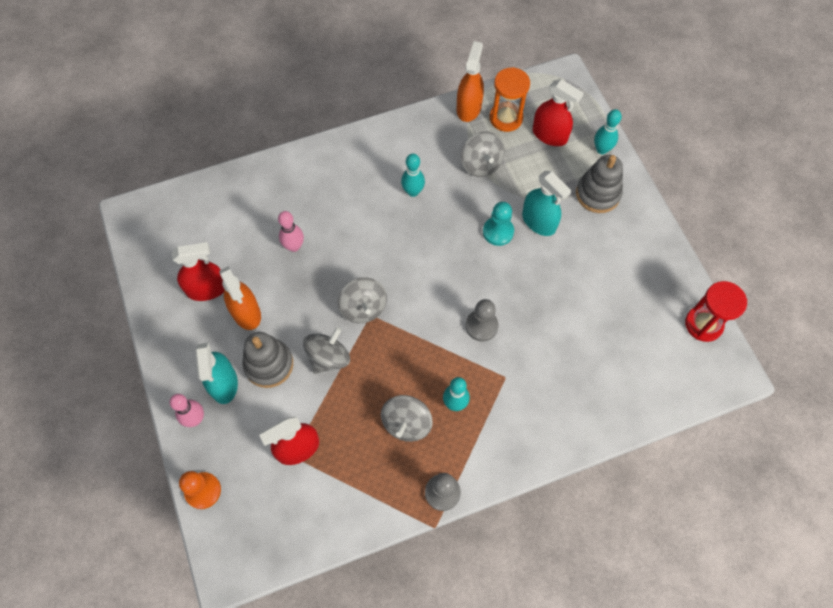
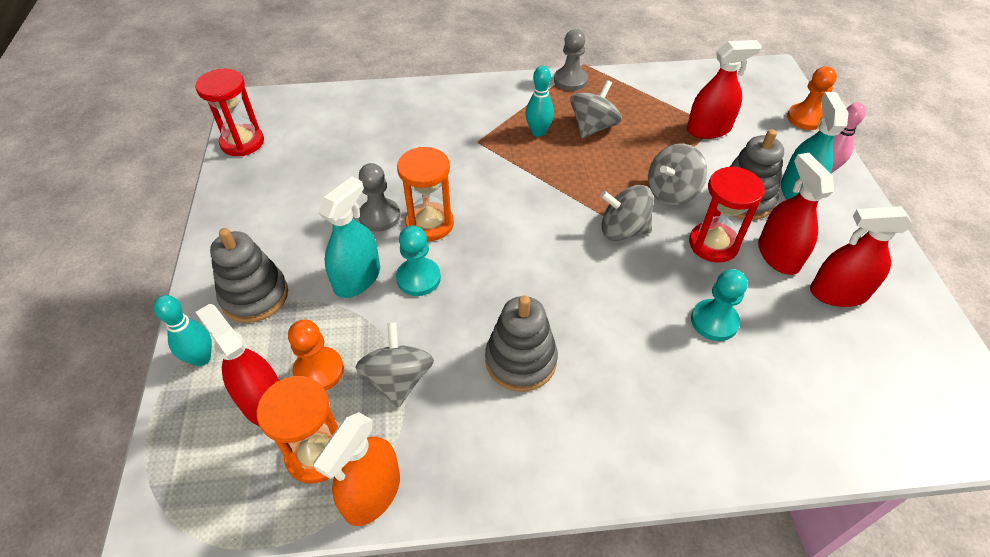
camera: 165 degrees left, 15 degrees down
orange spray bottle [219,266,261,330] -> red spray bottle [758,153,834,275]
pink bowling pin [278,211,304,252] -> turquoise pawn [691,269,748,341]
grey spinning top [338,277,387,323] -> grey spinning top turned 75 degrees counterclockwise [600,185,654,241]
turquoise bowling pin [401,154,425,197] -> grey stacking toy [485,295,558,392]
grey pawn [466,299,499,342] -> grey pawn moved to [359,163,400,232]
turquoise spray bottle [522,171,571,236] -> turquoise spray bottle turned 60 degrees clockwise [318,177,380,298]
none -> orange pawn [288,320,344,391]
none -> orange hourglass [397,147,454,241]
none -> red hourglass [689,166,765,263]

